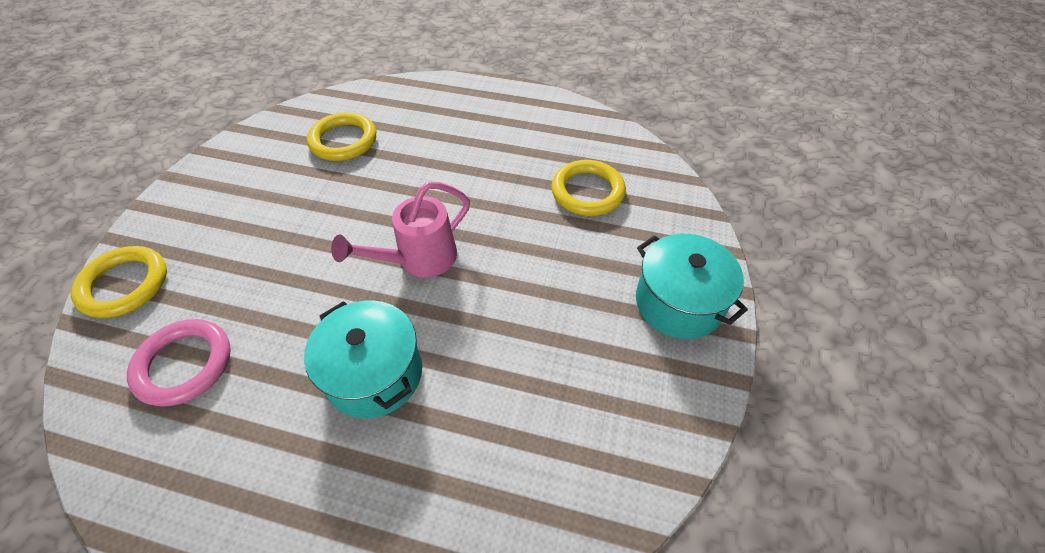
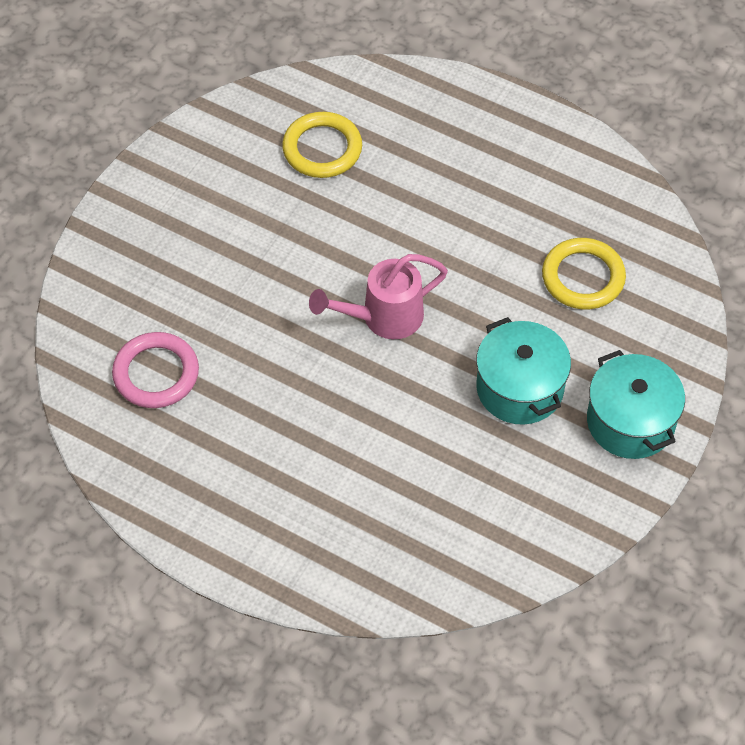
camera: 15 degrees right, 5 degrees up
yellow ring [71,246,167,318] -> none
turquoise pot [304,301,422,418] -> turquoise pot moved to [476,317,571,425]

